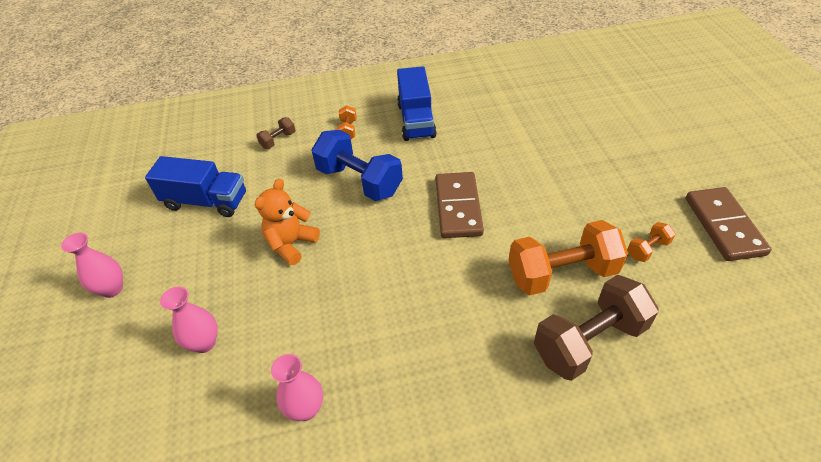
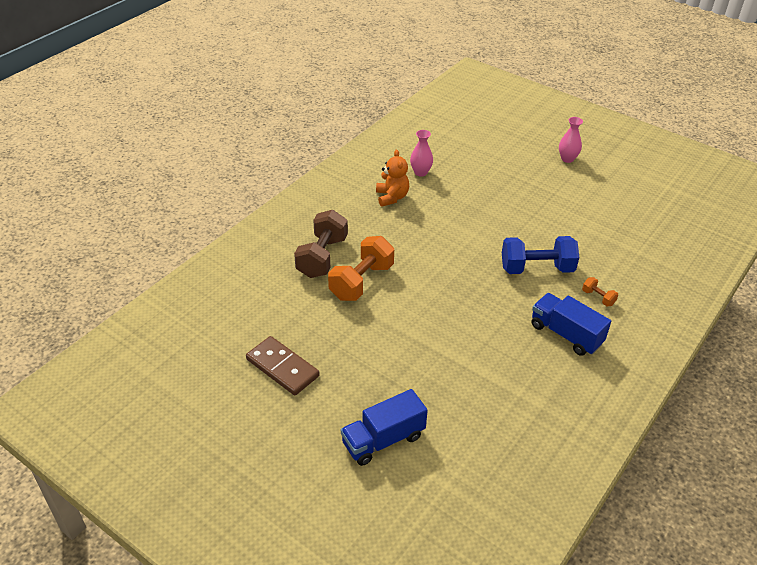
camera: 135 degrees right, 5 degrees down
blue truck [145,156,246,217] -> blue truck moved to [341,389,428,466]
pink vase [160,286,218,353] -> none
orange teddy bear [255,179,320,265] -> orange teddy bear moved to [376,150,409,207]
brown dumbbell [256,117,296,149] -> none
brown domino [435,172,484,238] -> none
orange dumbbell [627,222,676,262] -> none

